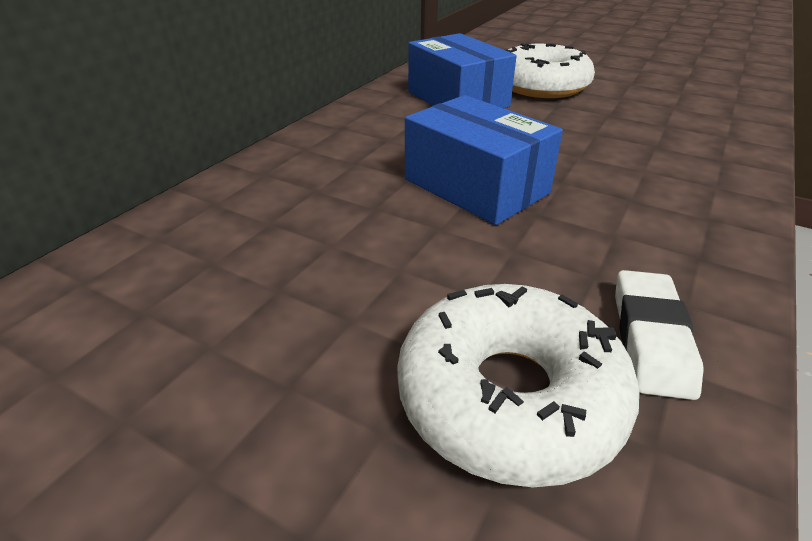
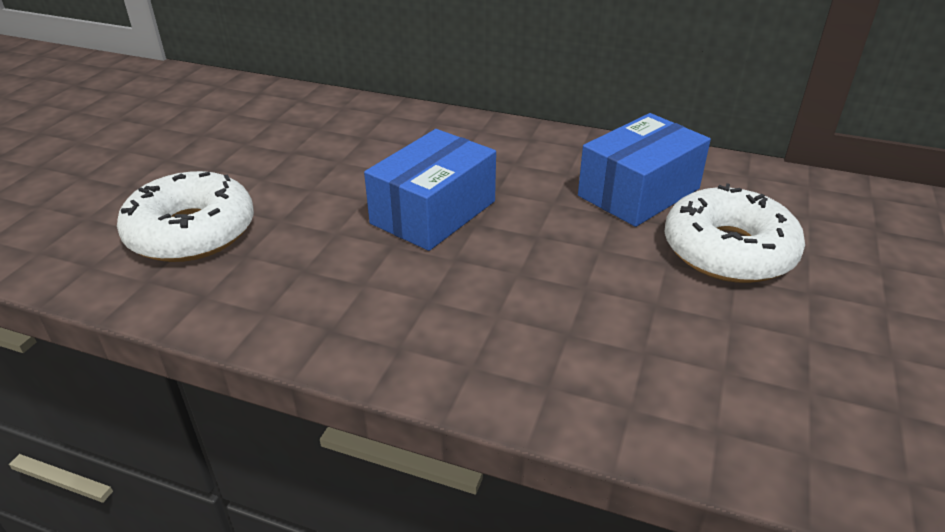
camera: 80 degrees right, 0 degrees up
white eraser [615,270,704,400] -> none

